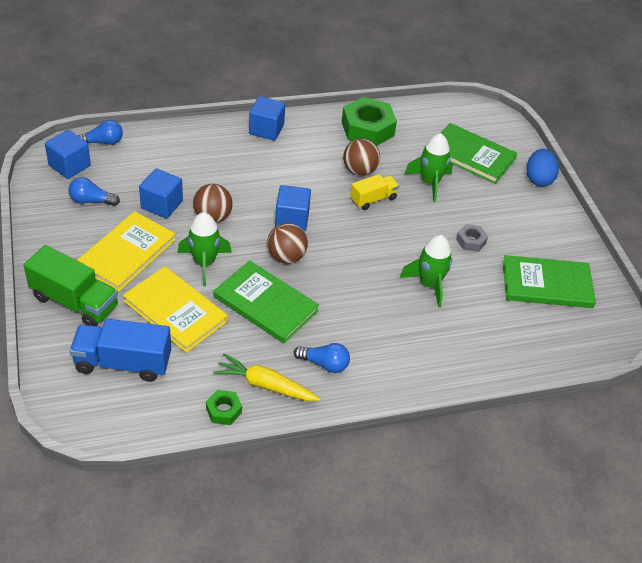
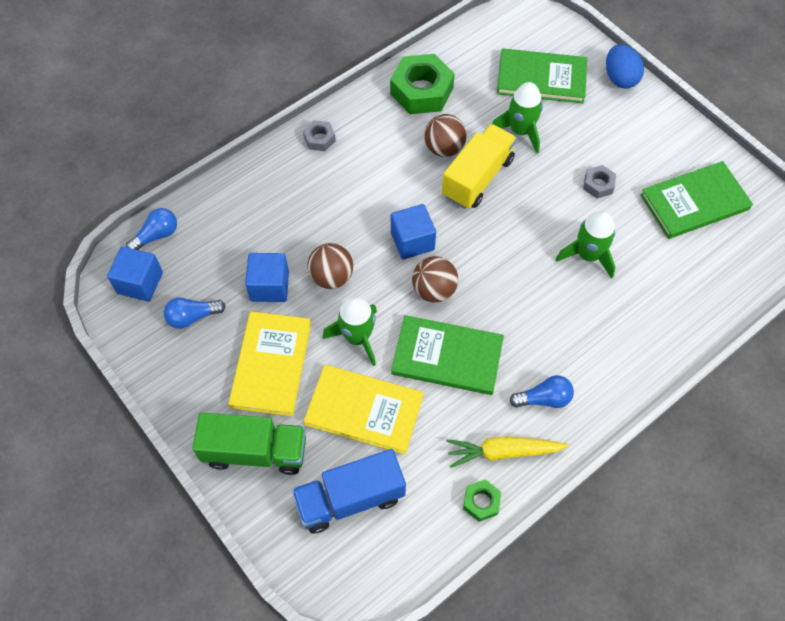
camera: 20 degrees left, 15 degrees up
blue cube [249,96,285,141] -> grey nut [303,120,336,151]
yellow truck [350,174,399,210] -> yellow truck [442,124,517,209], size x1.65

